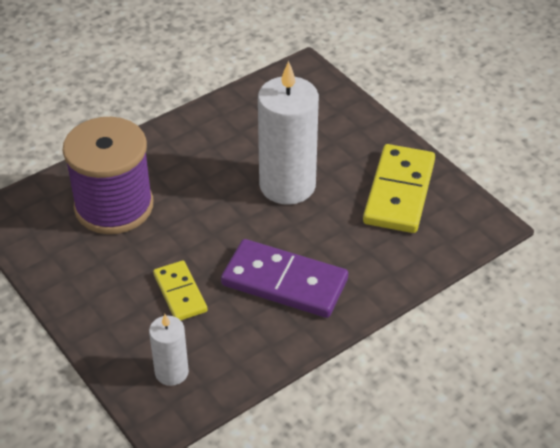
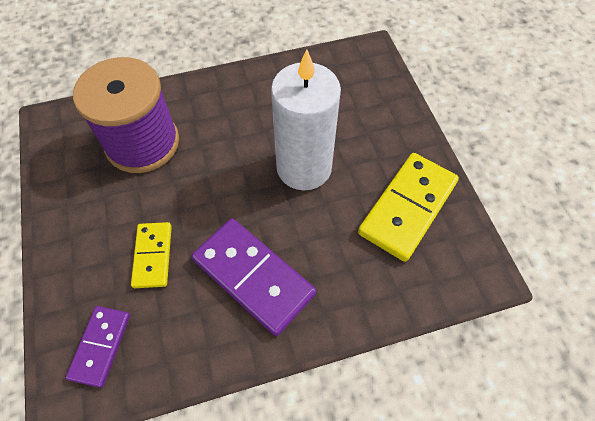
camera: 20 degrees right, 15 degrees up
white candle [149,314,189,386] -> purple domino [66,306,130,388]

